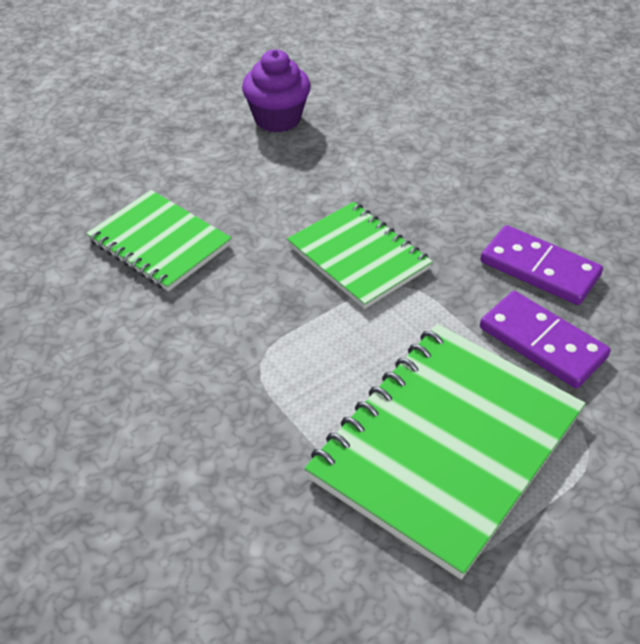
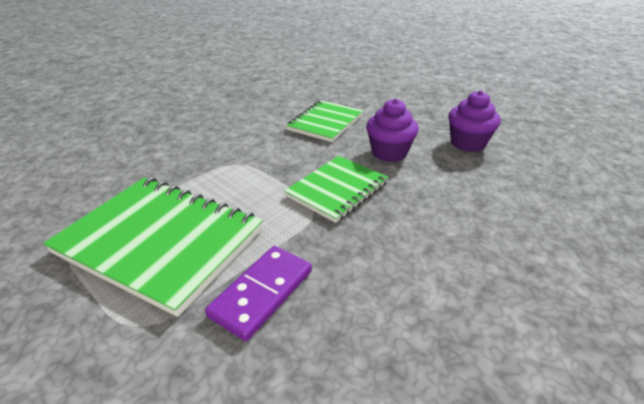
camera: 80 degrees right, 10 degrees down
purple domino [480,225,603,305] -> none
none -> purple cupcake [366,99,419,162]

